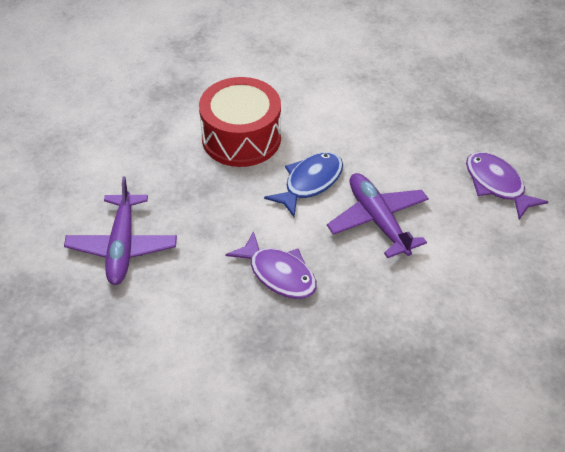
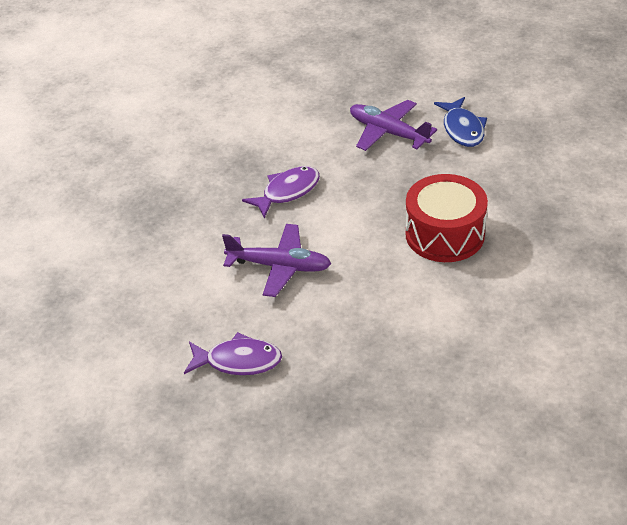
camera: 130 degrees right, 5 degrees down
purple fish [225,231,317,299] -> purple fish turned 150 degrees clockwise [242,166,320,218]
blue fish [264,152,343,217] -> blue fish moved to [434,97,487,147]

